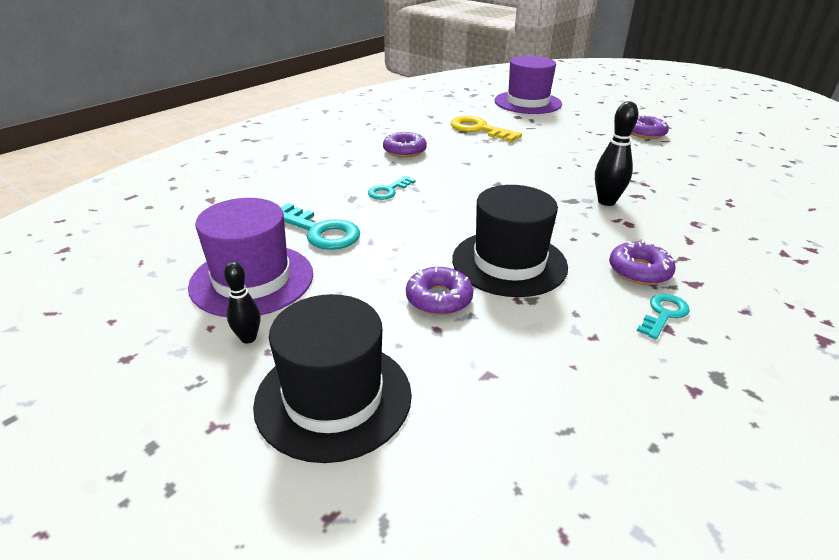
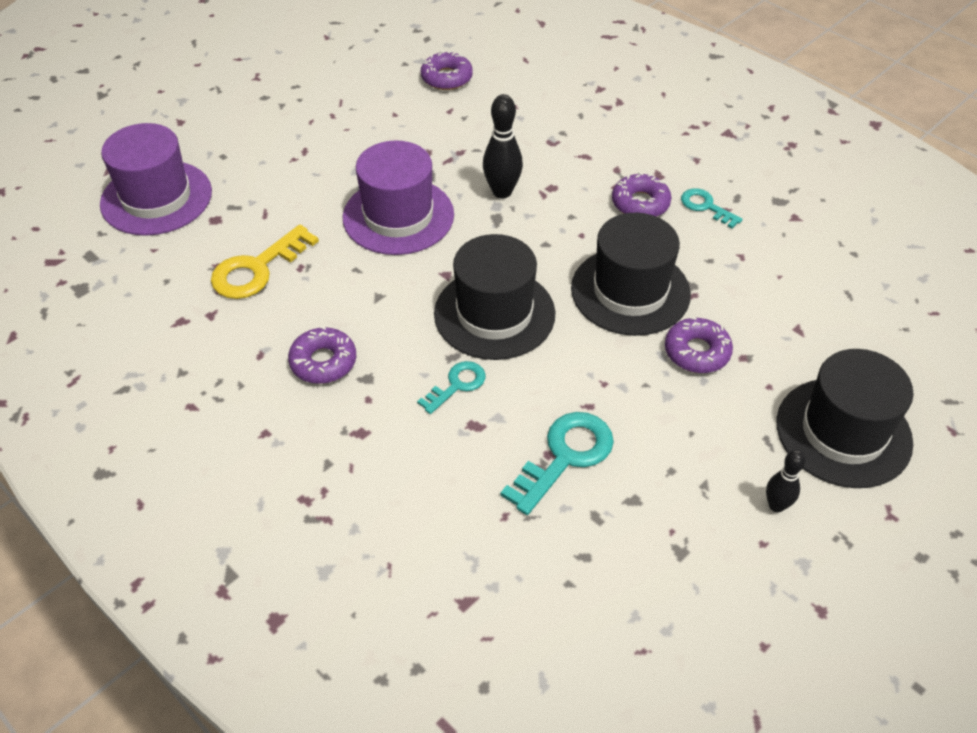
camera: 85 degrees left, 15 degrees up
purple hat [188,198,313,317] -> purple hat moved to [343,140,454,255]
turquoise key [368,176,416,200] -> turquoise key turned 90 degrees counterclockwise [417,361,486,414]
purple donut [631,115,669,139] -> purple donut moved to [421,51,473,90]
none -> black hat [434,234,555,360]

